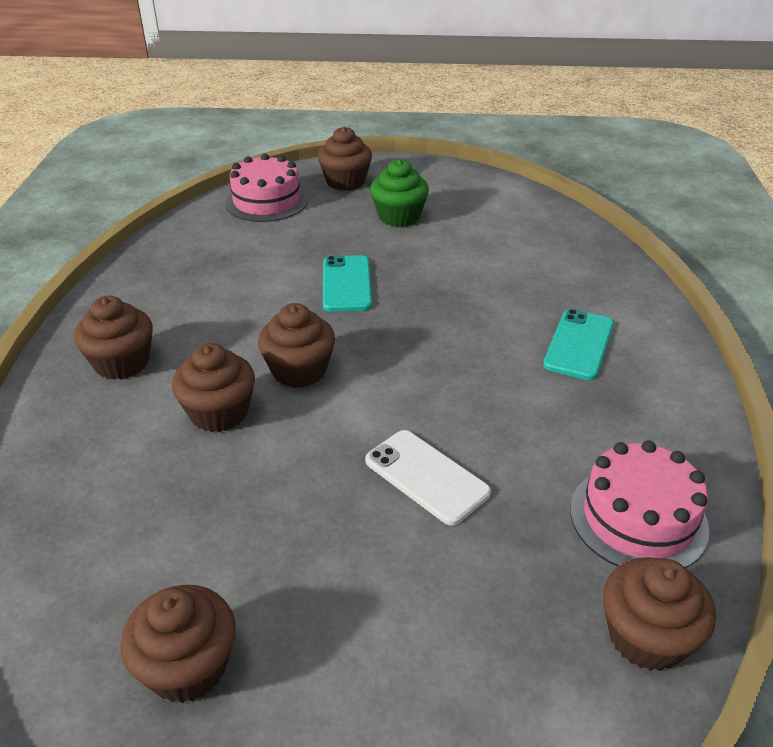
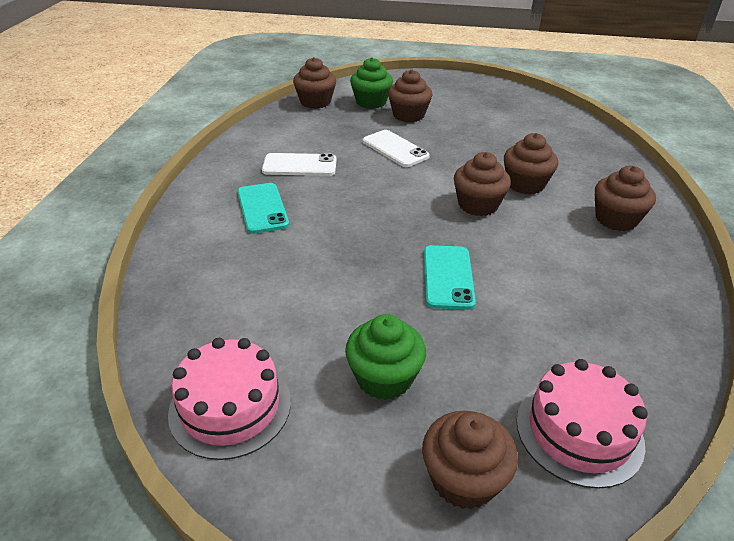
camera: 175 degrees left, 0 degrees up
brown cupcake [120,585,236,703] -> brown cupcake moved to [388,69,433,122]
turquoise phone [543,309,614,380] -> turquoise phone turned 45 degrees counterclockwise [237,183,289,234]
pink cake [570,440,709,568] -> pink cake moved to [168,338,291,460]
none -> white phone [262,153,337,176]
none -> green cupcake [350,57,393,109]

